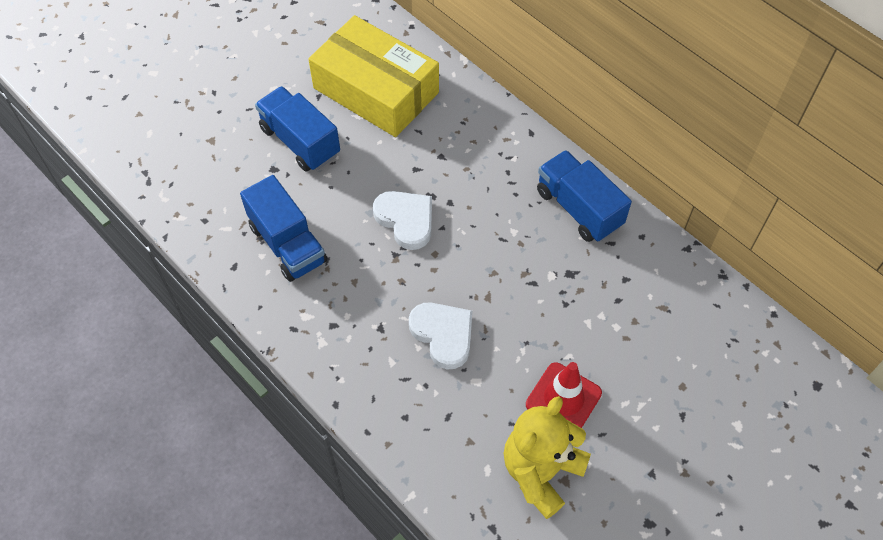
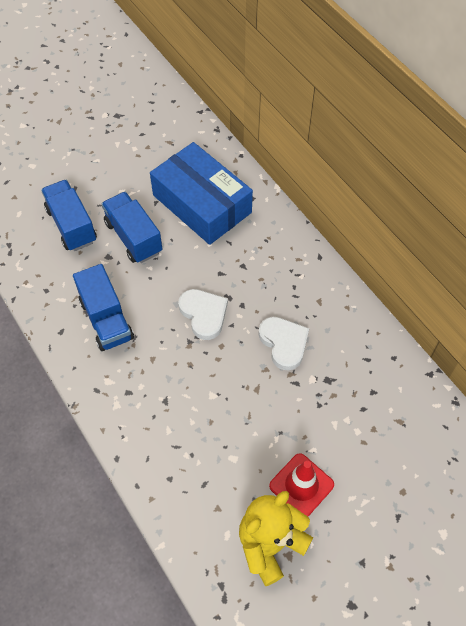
camera: 10 degrees right, 0 degrees up
yellow box [308,15,439,137] -> blue box [150,142,253,245]
white heart [409,303,472,369] -> white heart moved to [258,317,309,370]
blue truck [537,150,632,242] -> blue truck moved to [41,180,97,251]

